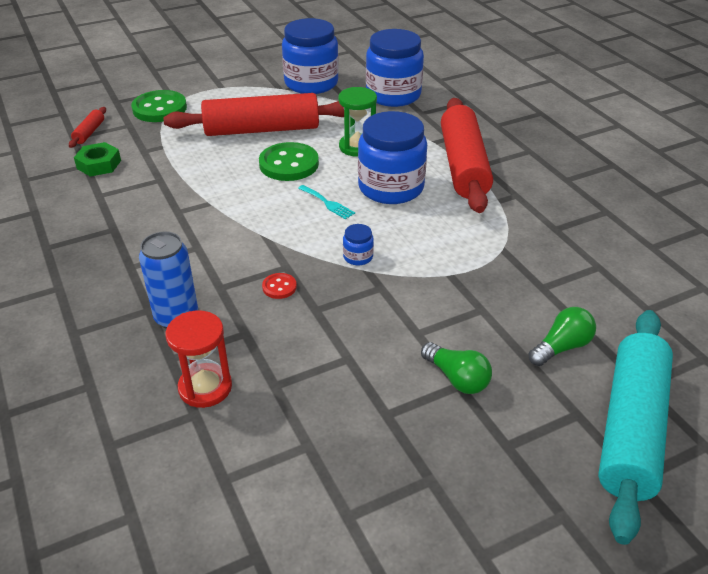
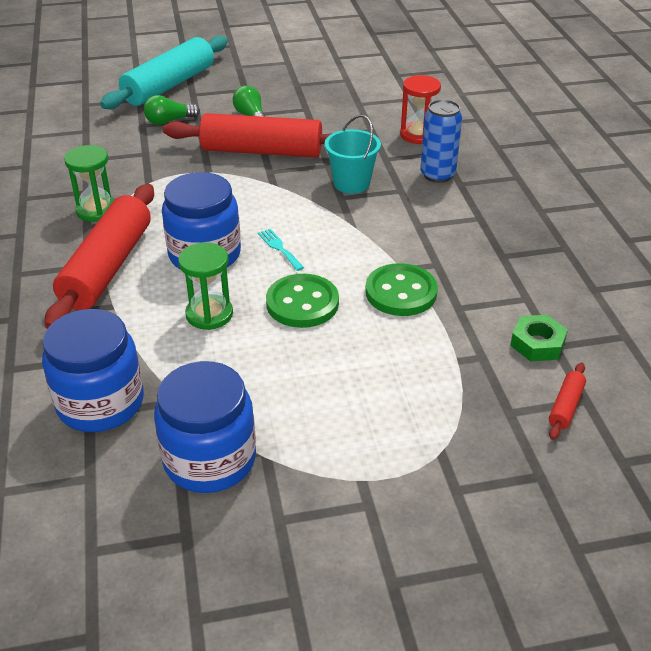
camera: 165 degrees left, 0 degrees up
green button [131,90,187,122] -> green button moved to [365,263,438,316]
red rolling pin [164,93,344,136] -> red rolling pin moved to [163,113,331,158]
red button [262,273,297,299] -> turquoise bucket [324,115,381,194]
blue jar [343,224,374,265] -> none
none -> green hourglass [64,145,115,222]

